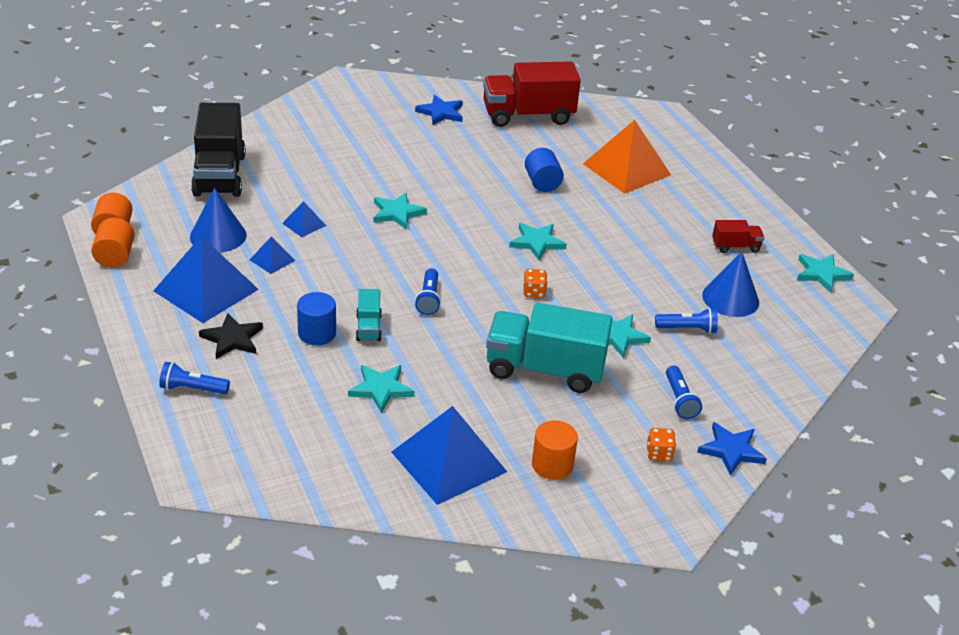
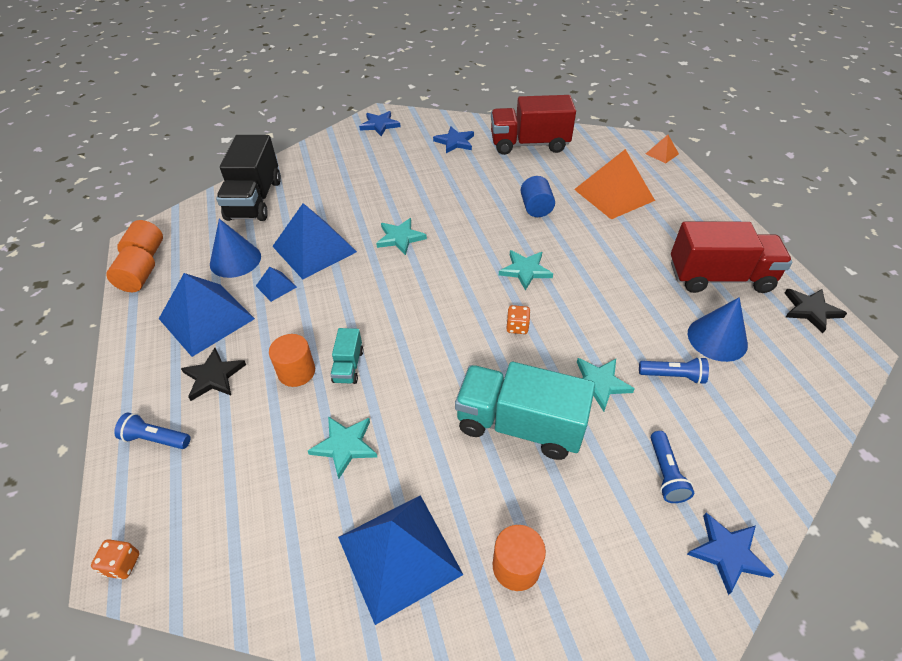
camera: 10 degrees right, 10 degrees up
blue pyramid [282,201,326,237] -> blue pyramid [272,203,357,279], size x2.20
blue cylinder [297,292,336,345] -> orange cylinder [269,334,315,387]
blue flashlight [415,268,441,315] -> none
orange dice [646,428,676,461] -> orange dice moved to [91,539,140,579]
red truck [712,220,765,253] -> red truck [671,222,792,293], size x2.15
turquoise star [797,254,854,292] -> black star [785,289,847,333]
none -> blue star [359,111,401,136]
none -> orange pyramid [646,135,679,163]

